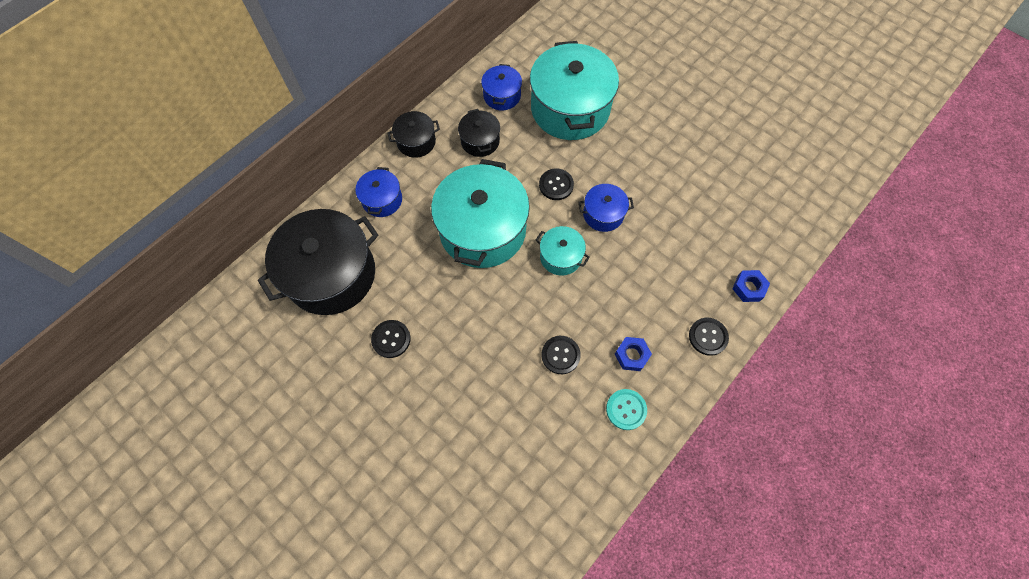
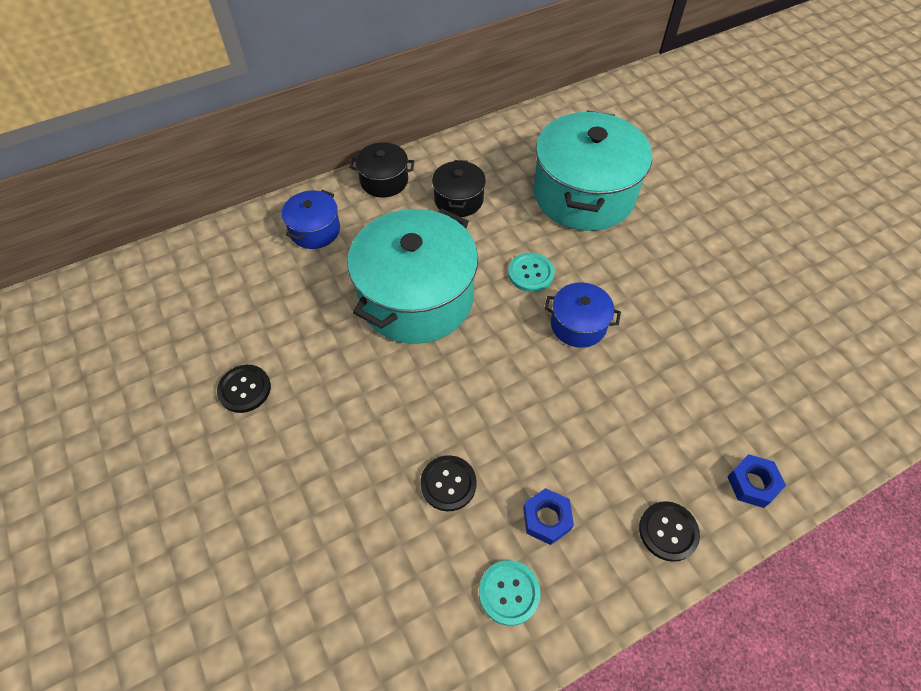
camera: 20 degrees right, 10 degrees down
black pot [258,209,379,315] -> none
blue pot [481,64,522,110] -> none
turquoise pot [536,226,590,276] -> none
black button [539,168,574,200] -> turquoise button [508,253,555,292]

